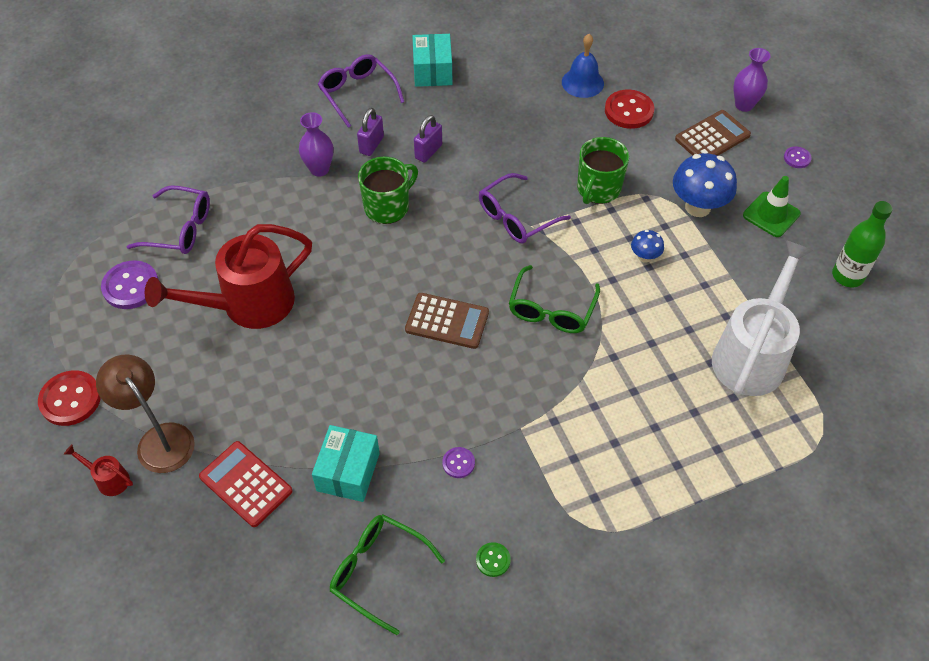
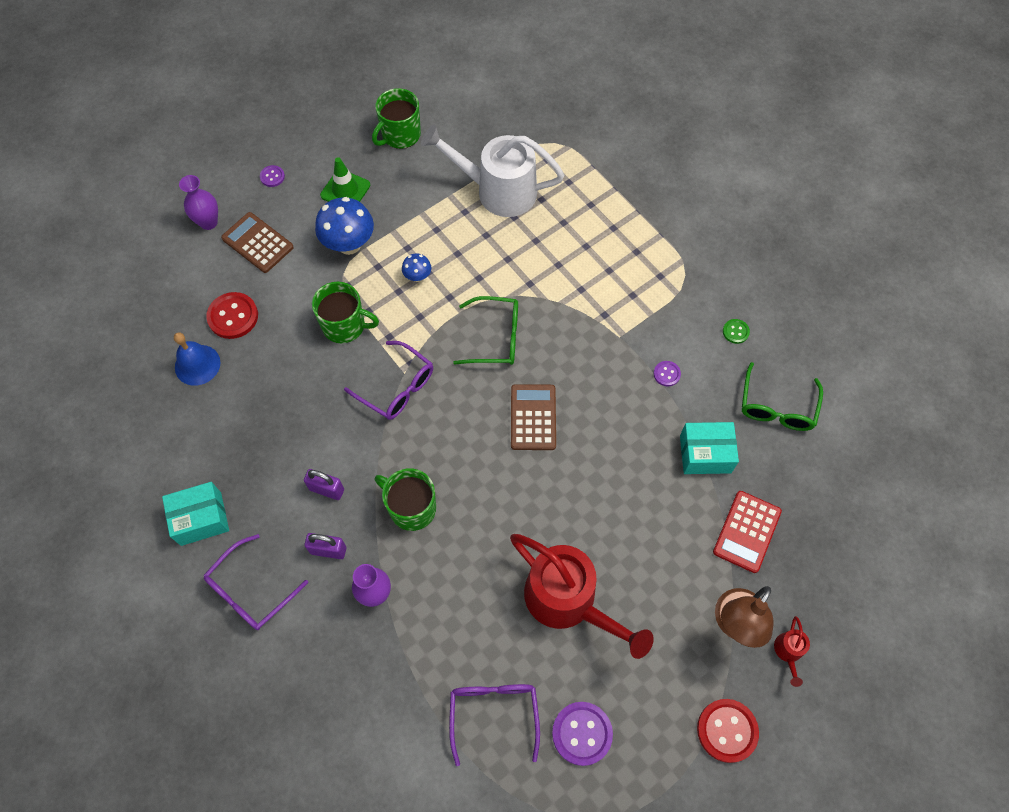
camera: 105 degrees left, 10 degrees up
green bottle [832,201,893,287] -> green mug [372,88,421,149]

